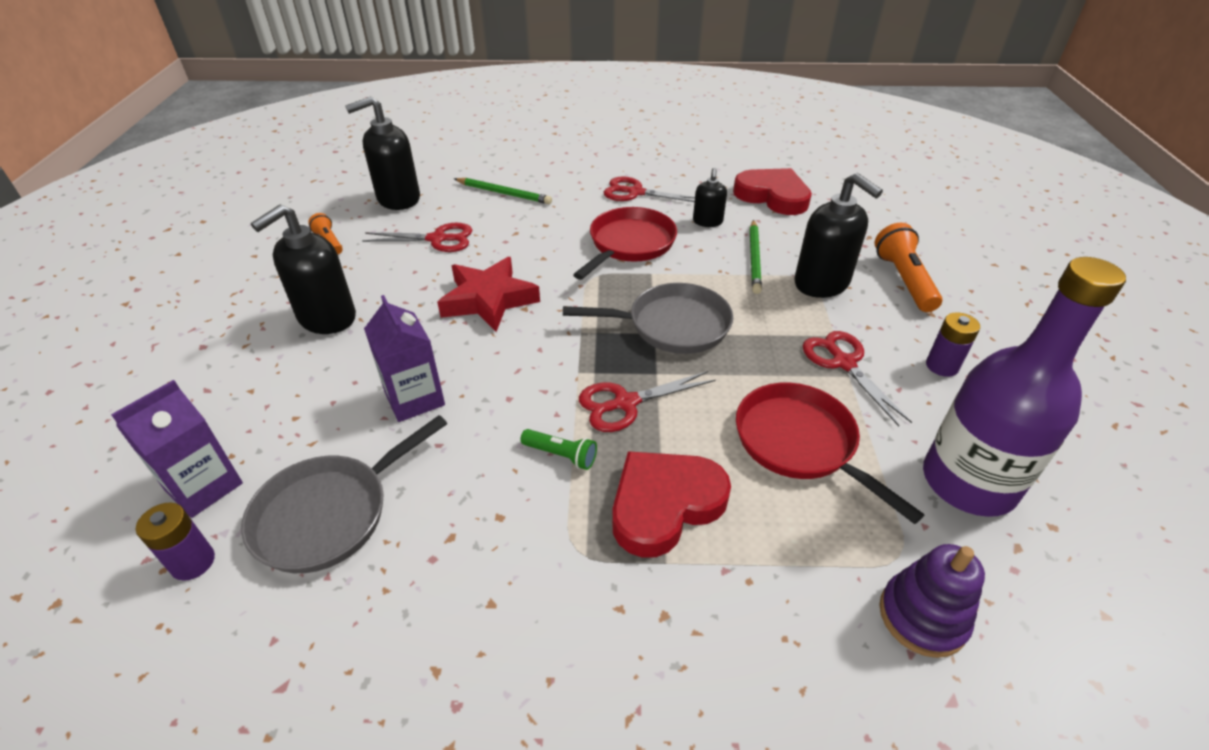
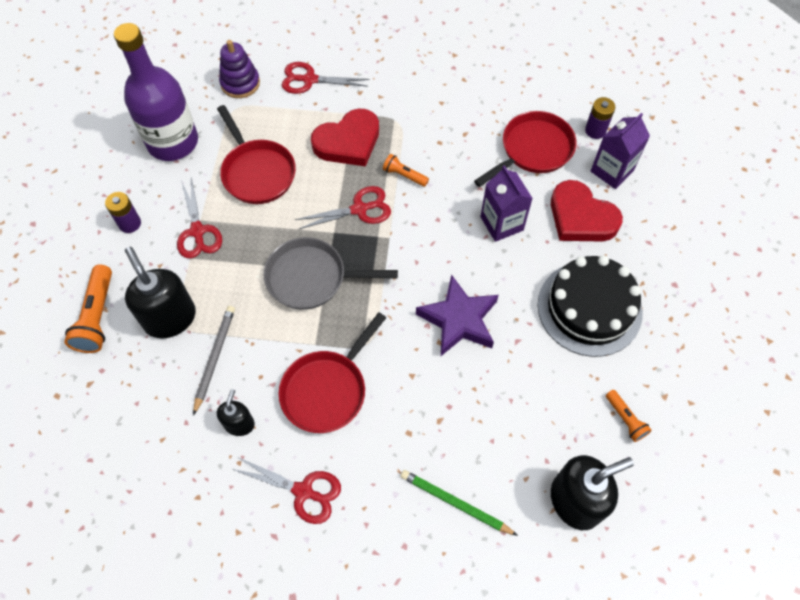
camera: 175 degrees left, 20 degrees up
grey pan [241,415,447,573] -> red pan [474,111,576,187]
black soap dispenser [251,205,356,334] -> black cake [538,255,643,357]
red scissors [362,223,472,252] -> red scissors moved to [282,62,369,94]
red star [437,257,540,332] -> purple star [416,275,498,356]
green flashlight [520,429,597,470] -> orange flashlight [383,154,429,187]
red heart [733,168,812,215] -> red heart moved to [551,180,623,242]
green pencil [750,220,762,294] -> grey pencil [193,306,235,416]

